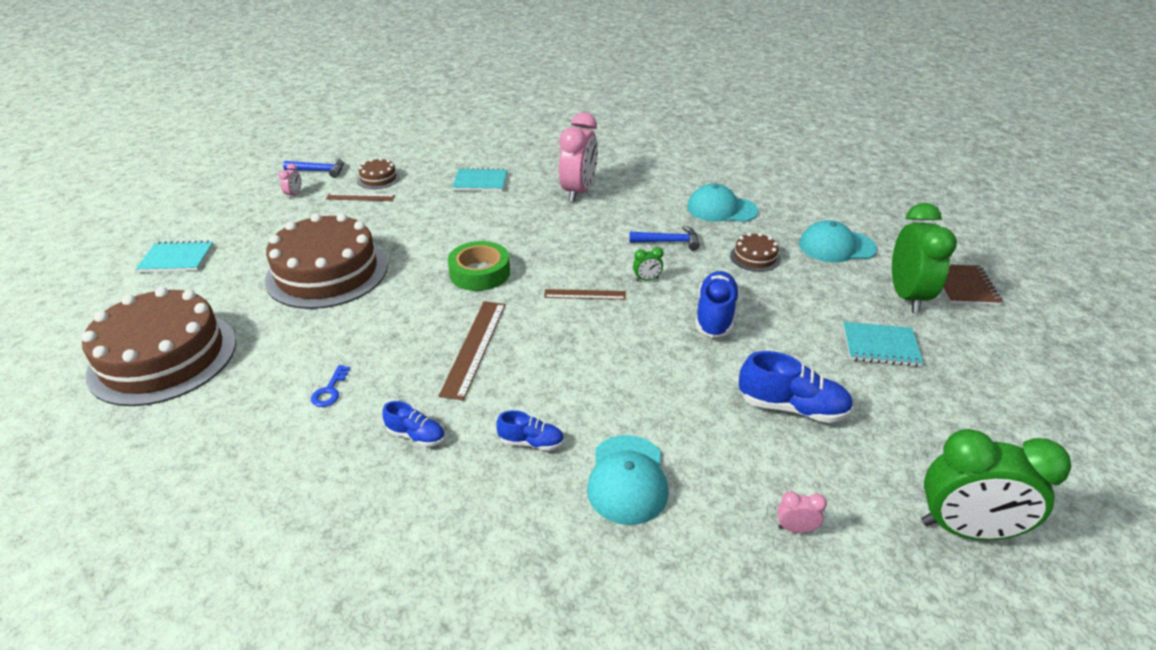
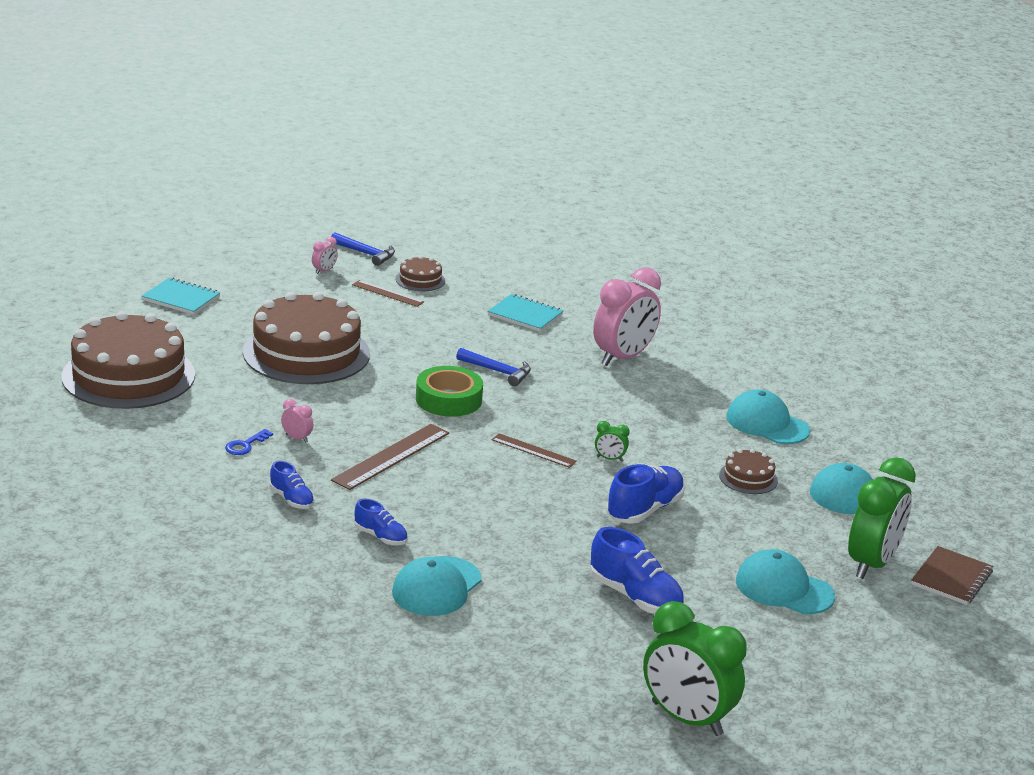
camera: 25 degrees right, 10 degrees down
blue hammer [629,226,700,251] -> blue hammer moved to [456,348,531,386]
pink clock [778,492,827,533] -> pink clock moved to [281,399,313,442]
turquoise notebook [843,322,923,367] -> turquoise cap [736,549,835,614]

